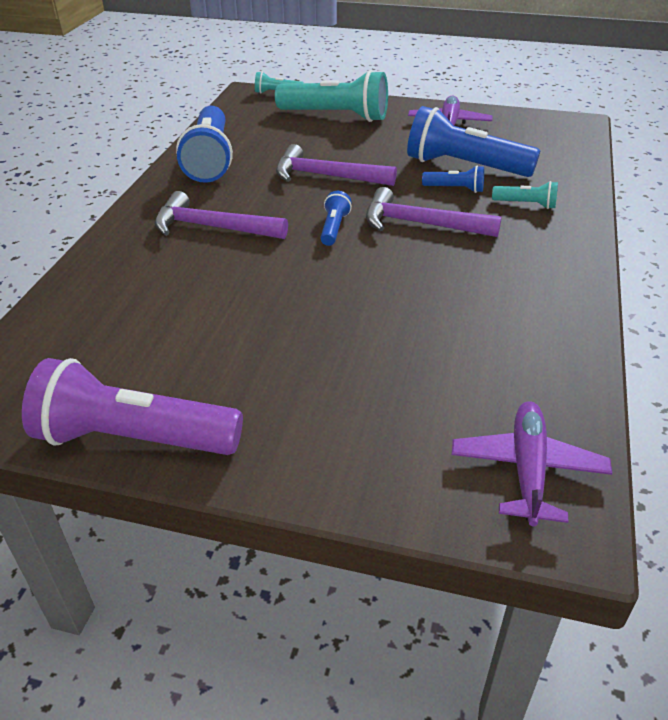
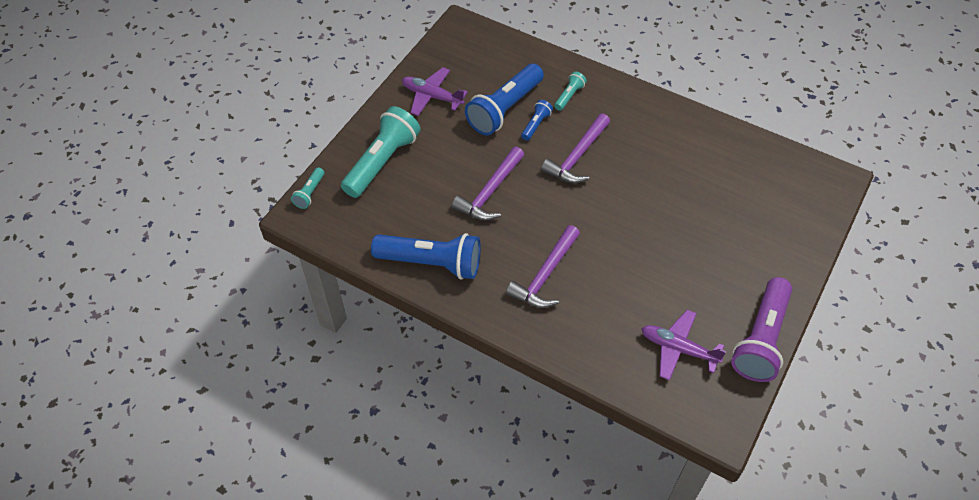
camera: 75 degrees left, 15 degrees up
blue flashlight [320,191,352,246] -> none
purple plane [452,401,612,526] -> purple plane moved to [641,310,727,381]

